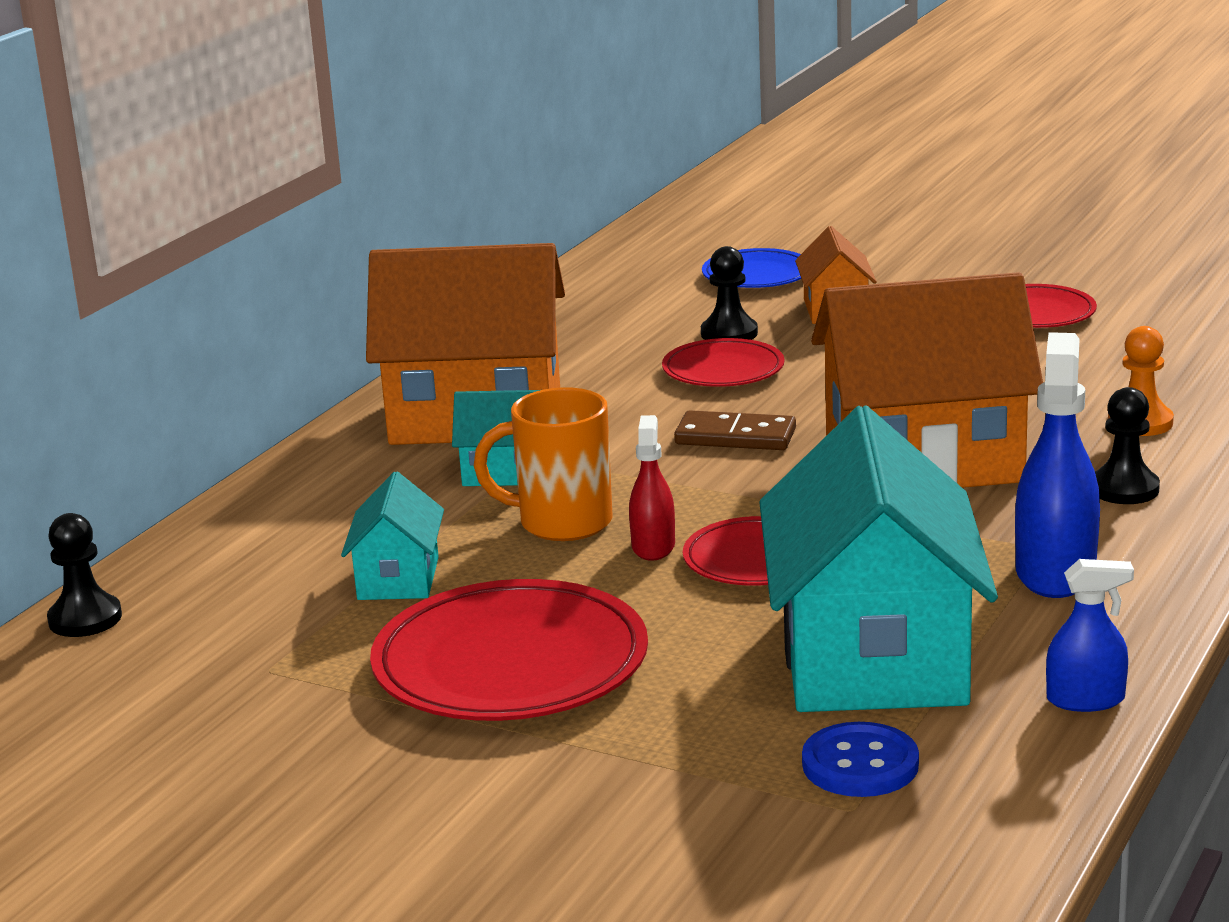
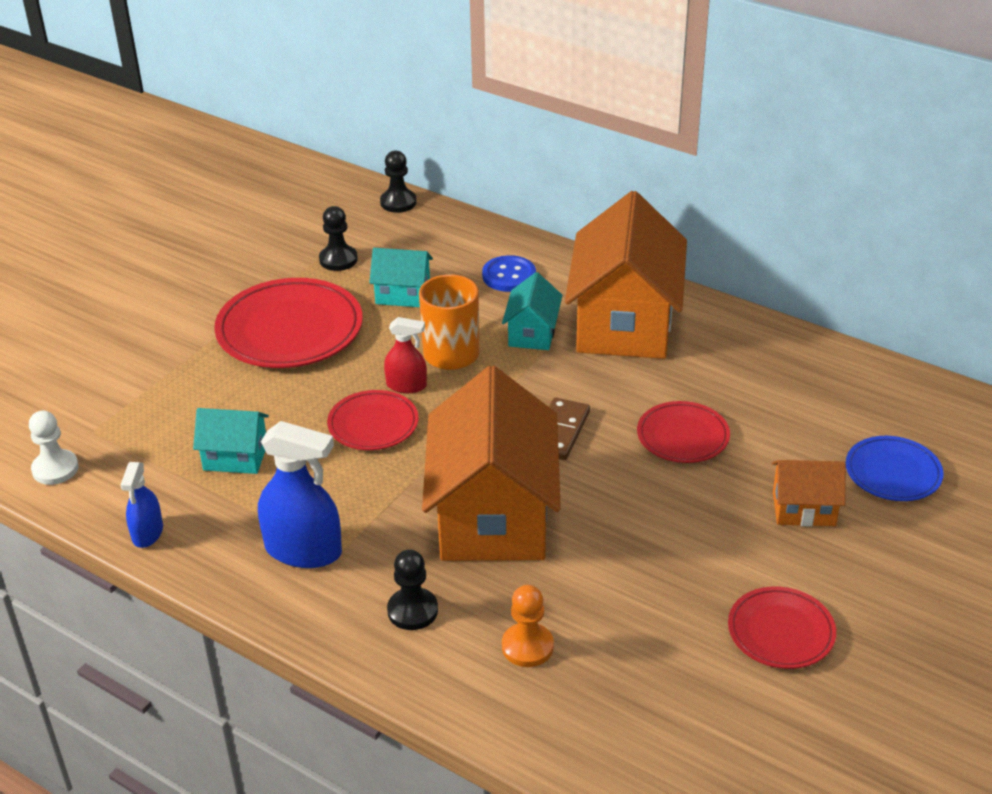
camera: 95 degrees right, 15 degrees up
black pawn [701,246,758,340] -> black pawn moved to [319,206,358,271]
turquoise house [759,405,998,712] -> turquoise house [193,408,269,474], size x0.47
blue button [802,722,919,797] -> blue button moved to [482,255,536,292]
none -> white pawn [29,410,79,485]

